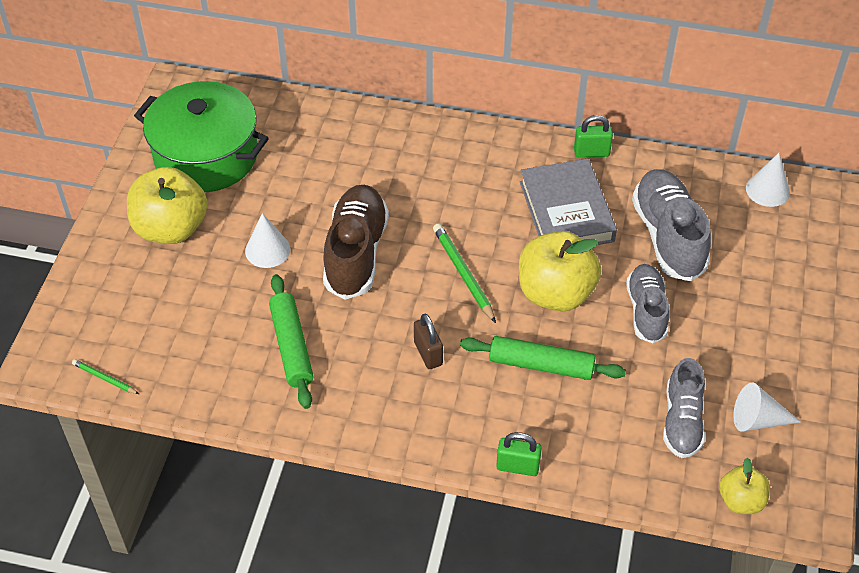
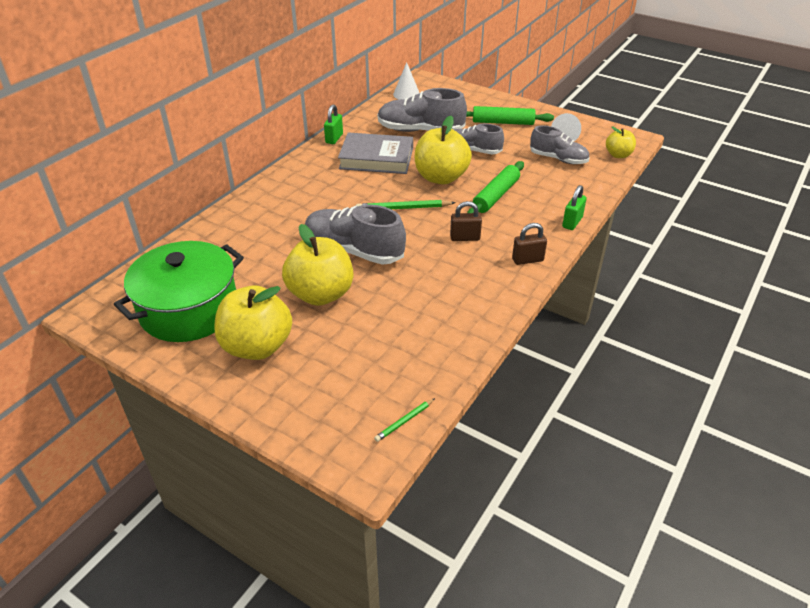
camera: 70 degrees left, 10 degrees down
white cone [245,213,290,268] -> yellow apple [282,224,353,306]
green rolling pin [269,274,313,409] -> green rolling pin moved to [466,106,554,125]
brown shoe [323,185,389,300] -> grey shoe [305,205,406,265]
none -> brown padlock [512,223,547,265]

